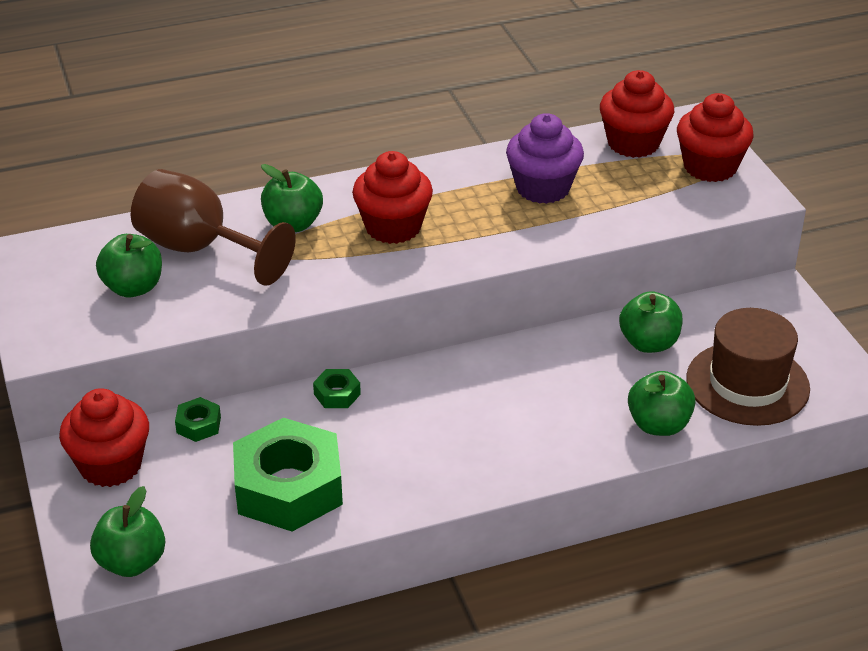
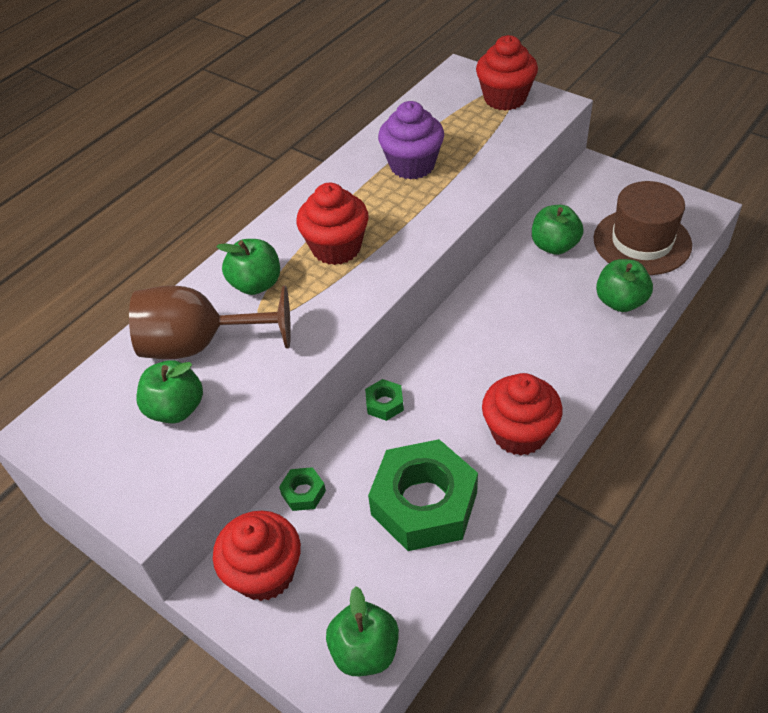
camera: 30 degrees left, 10 degrees up
red cupcake [600,70,674,158] -> red cupcake moved to [482,373,563,456]

